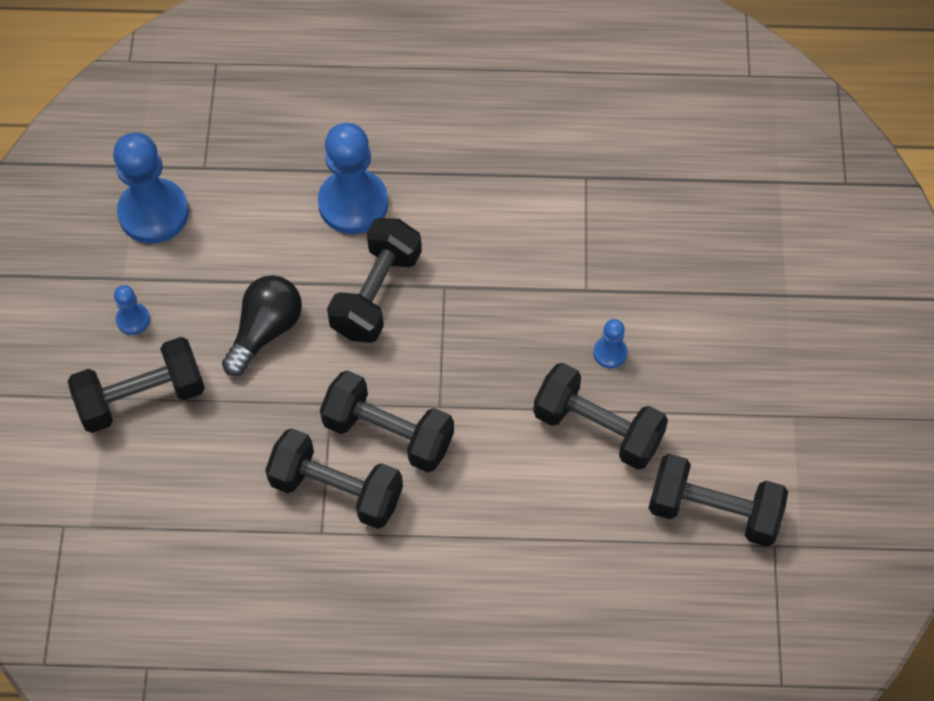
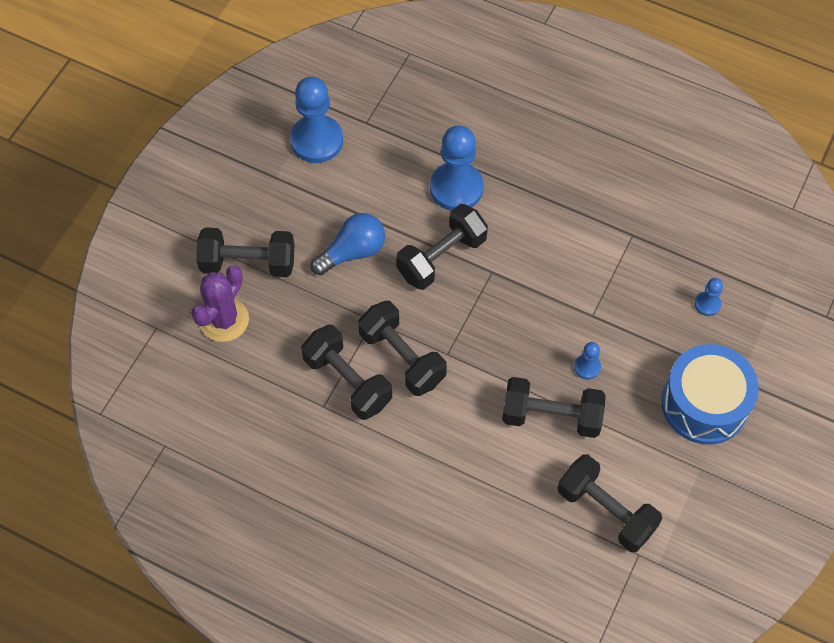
camera: 25 degrees right, 0 degrees up
blue pawn [114,285,150,335] -> blue pawn moved to [694,278,723,316]
black light bulb [222,275,302,376] -> blue light bulb [311,213,385,276]
black dumbbell [533,363,668,470] -> black dumbbell turned 45 degrees counterclockwise [502,377,606,438]
none -> purple cactus [191,265,249,342]
none -> blue drum [662,344,759,445]

